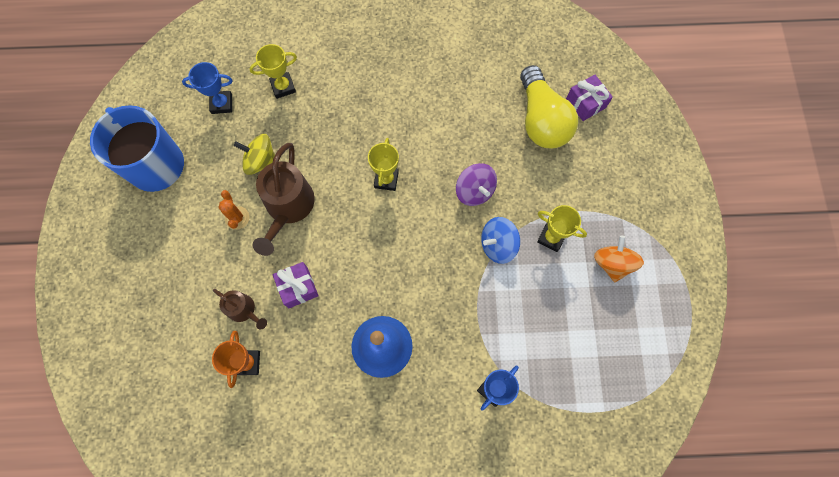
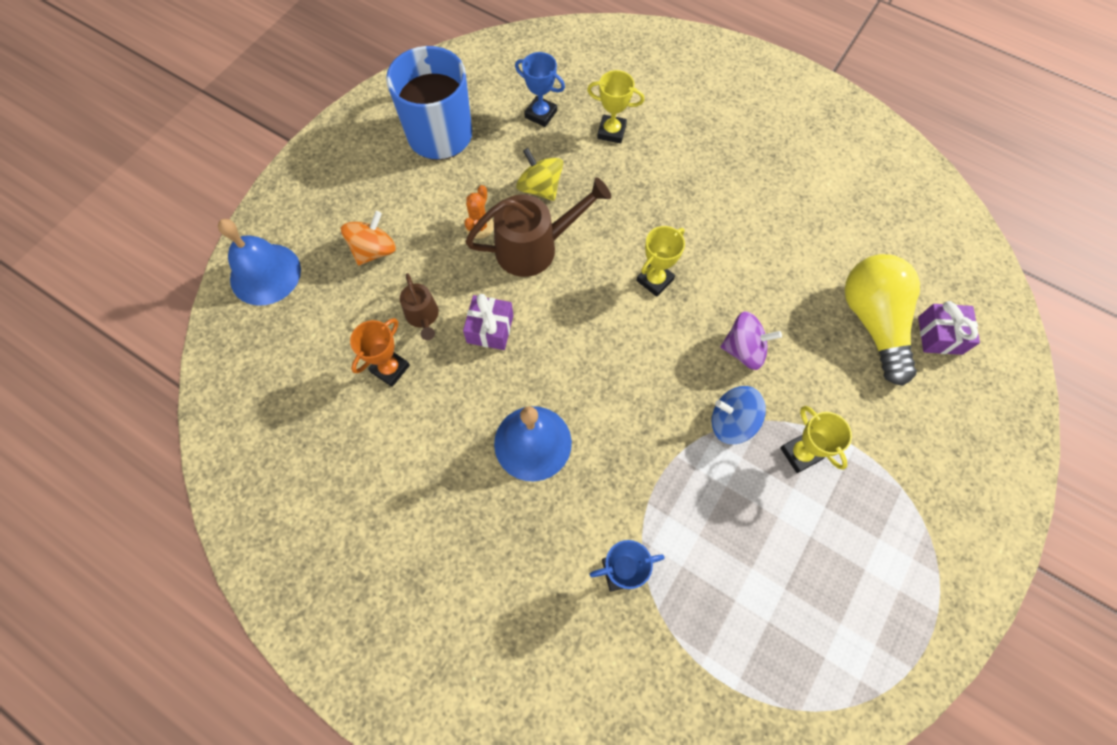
camera: 35 degrees right, 5 degrees down
brown watering can [253,143,315,256] -> brown watering can turned 150 degrees counterclockwise [465,178,611,277]
purple spinning top [456,163,497,206] -> purple spinning top turned 90 degrees counterclockwise [720,311,782,370]
yellow light bulb [520,65,578,148] -> yellow light bulb turned 150 degrees clockwise [844,254,920,386]
orange spinning top [594,235,644,282] -> orange spinning top moved to [341,211,396,266]
none -> blue bell [218,219,301,306]

